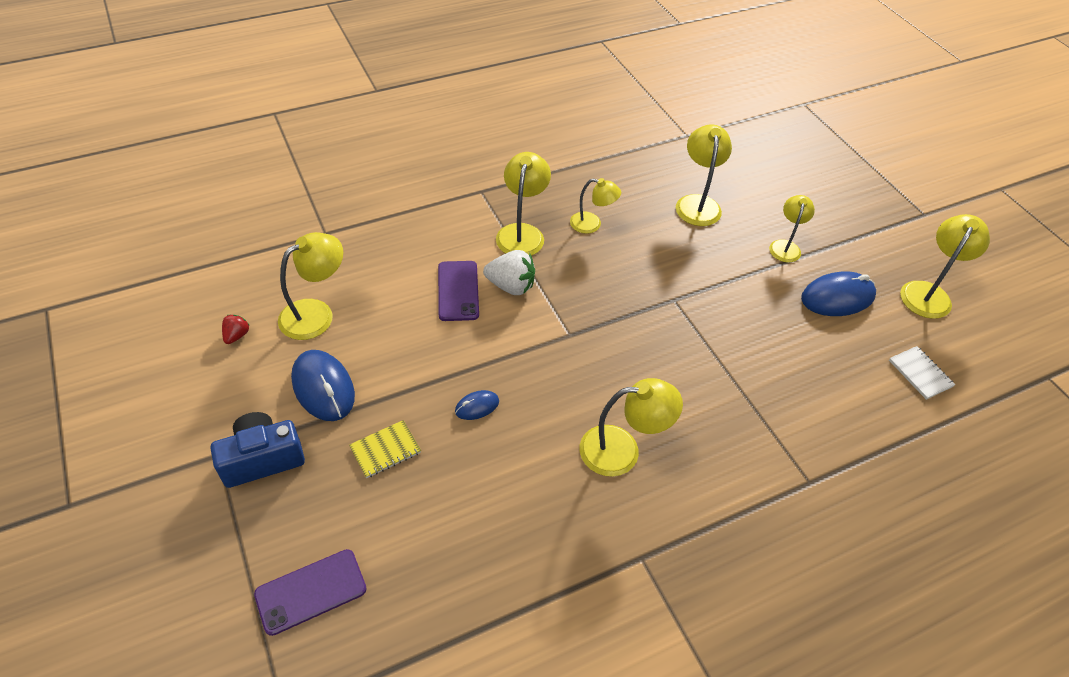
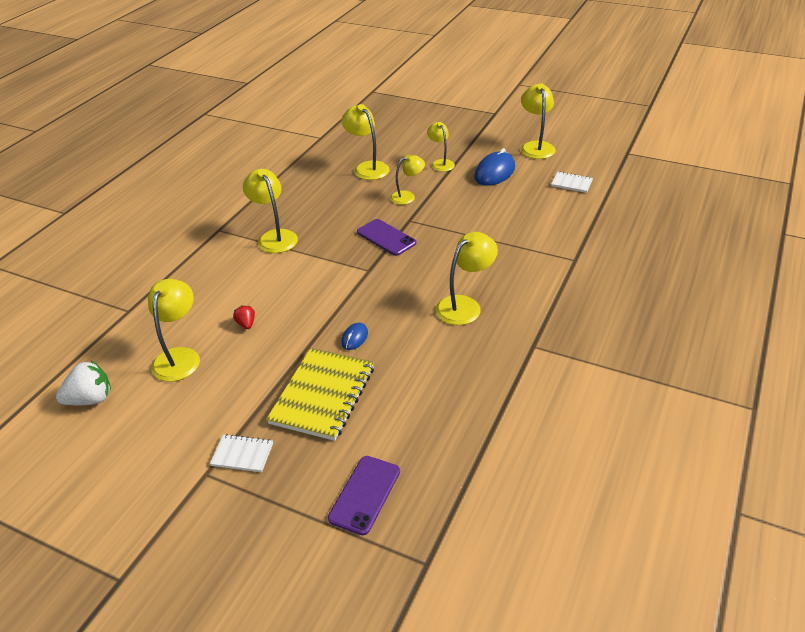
camera: 35 degrees left, 10 degrees down
blue camera [211,412,305,488] -> white notebook [210,434,273,472]
red strawberry [222,315,250,344] -> red strawberry moved to [233,305,255,329]
blue mouse [291,350,355,421] -> none
yellow notebook [349,420,421,478] -> yellow notebook [266,348,374,441], size x2.07
purple phone [438,261,479,321] -> purple phone moved to [357,219,416,256]
white strawberry [483,250,535,295] -> white strawberry moved to [56,361,111,405]
yellow lamp [570,178,621,234] -> yellow lamp moved to [390,154,425,205]

